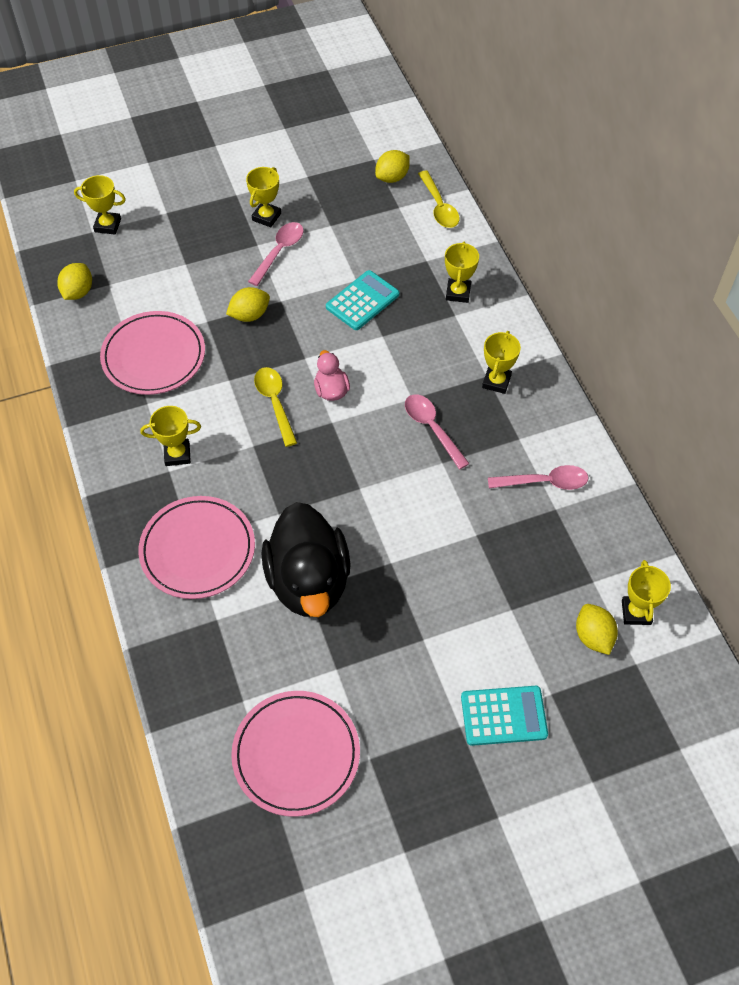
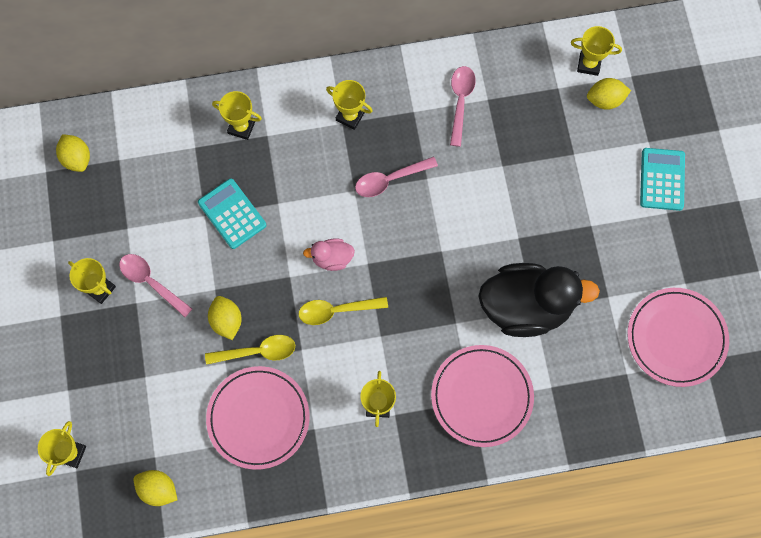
camera: 80 degrees left, 15 degrees up
yellow spoon [418,171,459,228] -> yellow spoon moved to [205,335,295,365]

